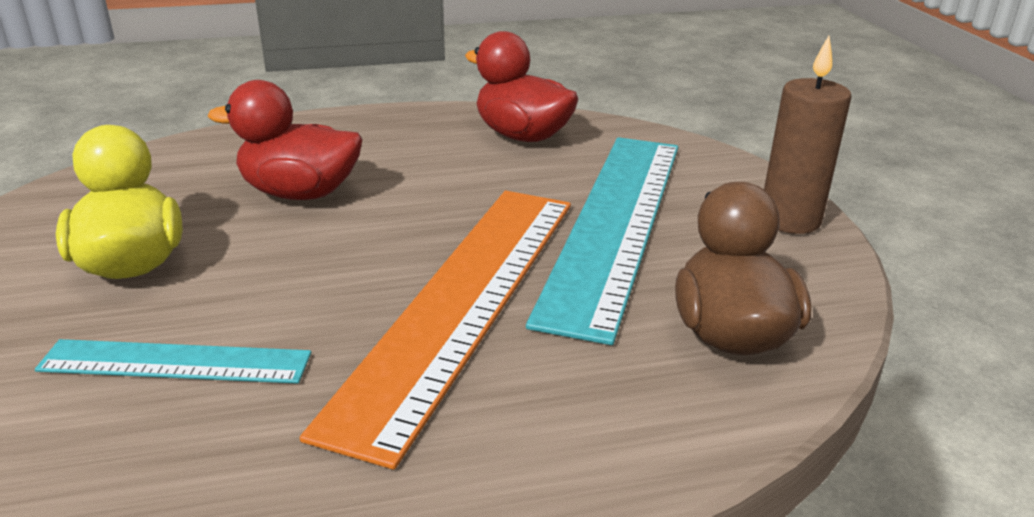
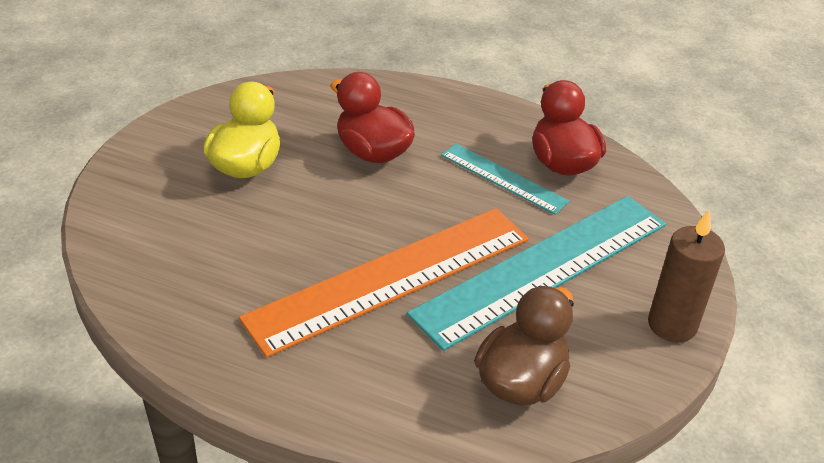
camera: 35 degrees right, 10 degrees up
turquoise ruler [35,339,311,384] -> turquoise ruler moved to [441,143,569,215]

